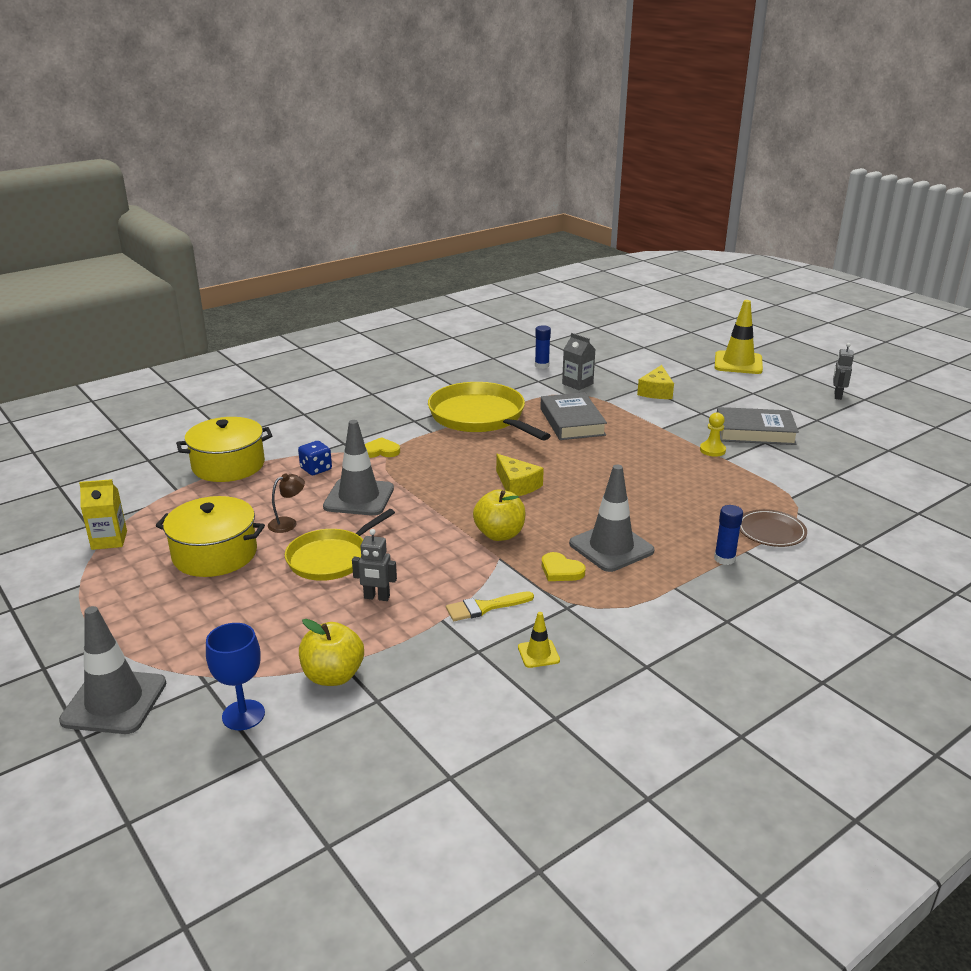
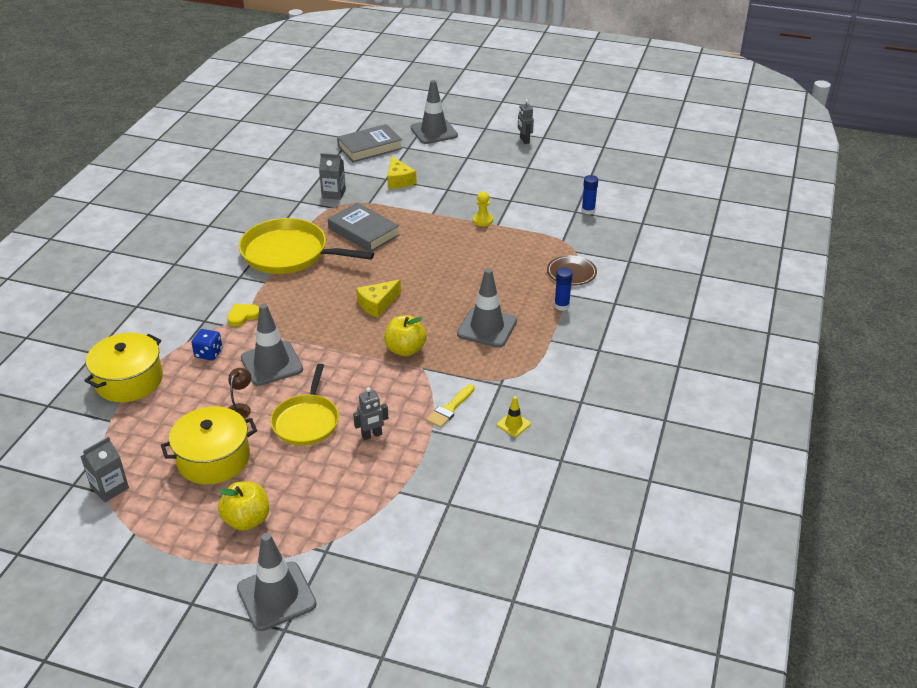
camera: 35 degrees left, 10 degrees up
yellow carton [79,479,127,550] -> grey carton [80,436,129,502]
blue goblet [206,623,265,730] -> none
yellow apple [299,619,364,686] -> yellow apple moved to [218,481,269,531]
yellow cheese [496,454,544,496] -> yellow cheese turned 120 degrees clockwise [356,279,401,318]
blue glue stick [535,325,551,369] -> blue glue stick moved to [581,175,598,215]
yellow heart [542,552,585,581] -> none
yellow traffic cone [715,300,763,374] -> grey traffic cone [411,80,458,144]
grey book [717,407,799,445] -> grey book moved to [337,124,403,162]

